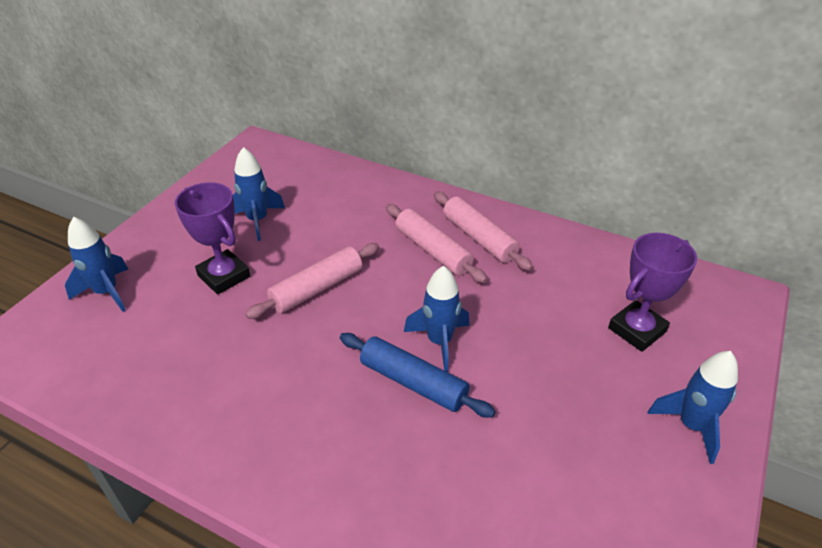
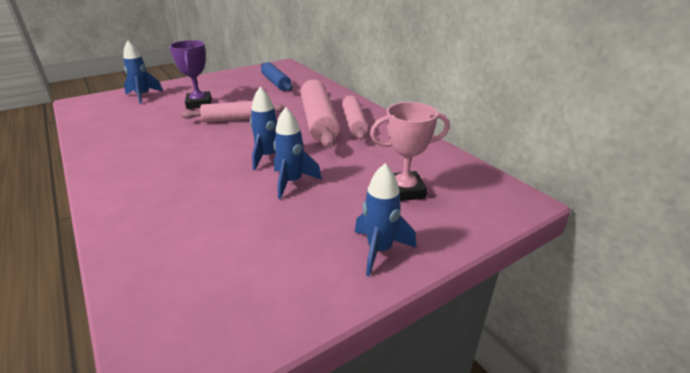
camera: 30 degrees right, 10 degrees down
blue rocket [233,147,285,241] -> blue rocket moved to [273,107,322,199]
blue rolling pin [340,333,496,418] -> blue rolling pin moved to [261,62,292,91]
pink rolling pin [386,204,487,283] -> pink rolling pin [301,79,340,148], size x1.55
purple trophy [608,233,697,352] -> pink trophy [370,102,450,201]

